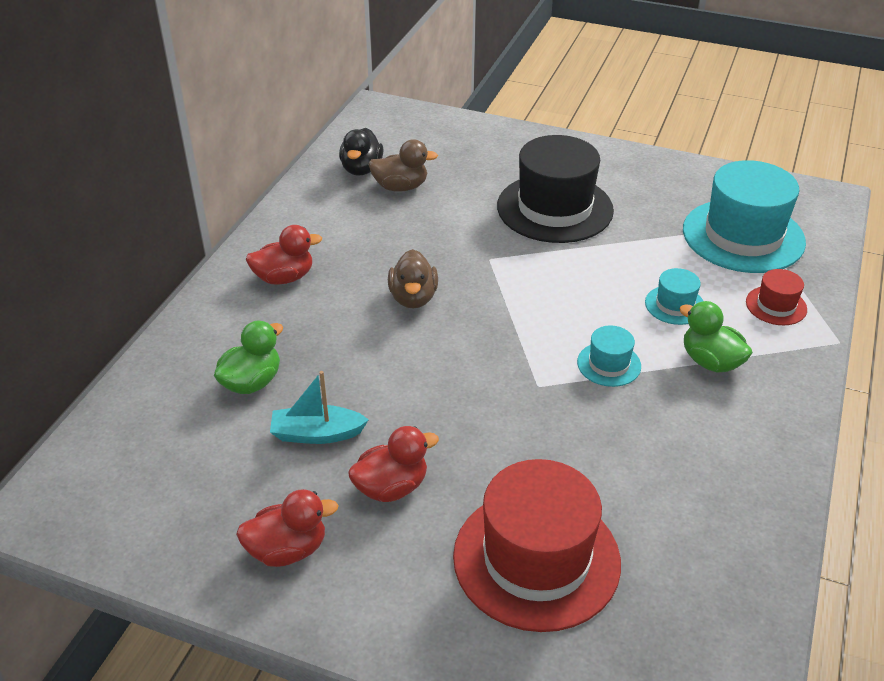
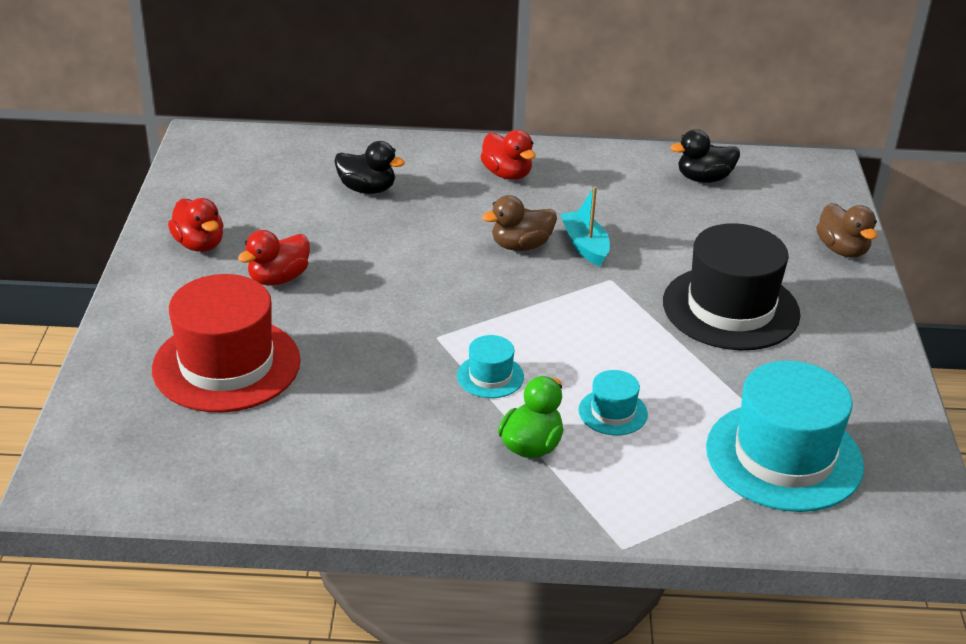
camera: 70 degrees right, 5 degrees down
green duck [214,321,283,394] -> black duck [334,141,405,194]
turquoise boat [270,371,369,444] -> turquoise boat moved to [560,186,610,267]
red duck [348,426,439,502] -> red duck turned 90 degrees clockwise [238,230,310,286]
brown duck [368,139,438,192] -> brown duck moved to [816,203,877,258]
red hat [746,269,807,325] -> none

